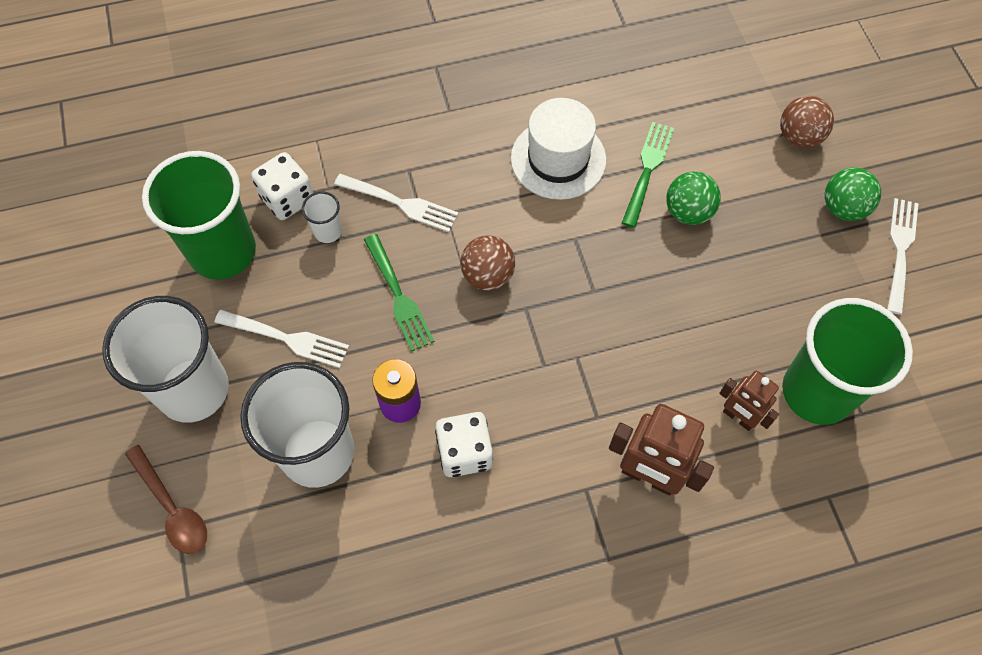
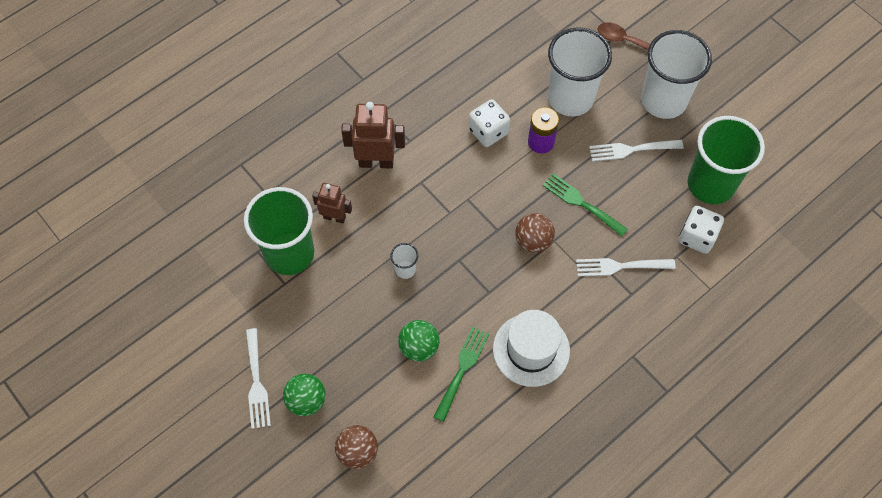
camera: 155 degrees right, 0 degrees up
white cup [302,192,342,243] -> white cup moved to [391,243,418,279]
green fork [622,122,674,228] -> green fork turned 150 degrees counterclockwise [434,327,489,422]

